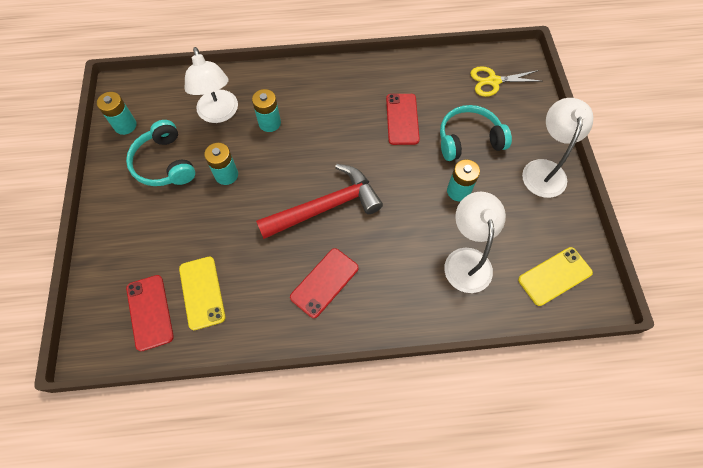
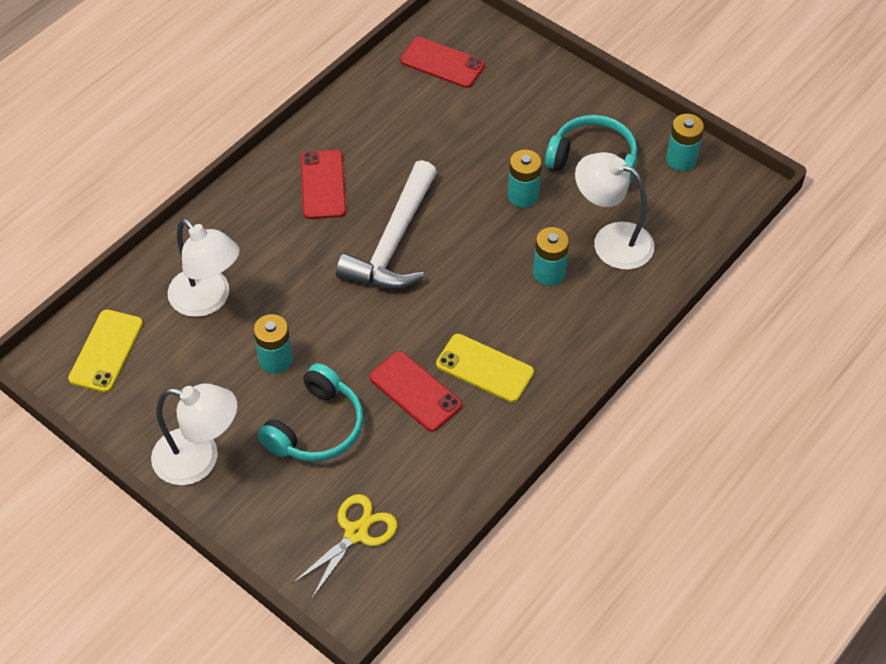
camera: 135 degrees right, 10 degrees down
yellow phone [179,257,225,330] -> yellow phone moved to [436,334,534,402]
red hammer [256,164,383,239] -> white hammer [336,160,437,289]
white lamp [522,98,593,198] -> white lamp turned 45 degrees counterclockwise [151,383,237,485]

